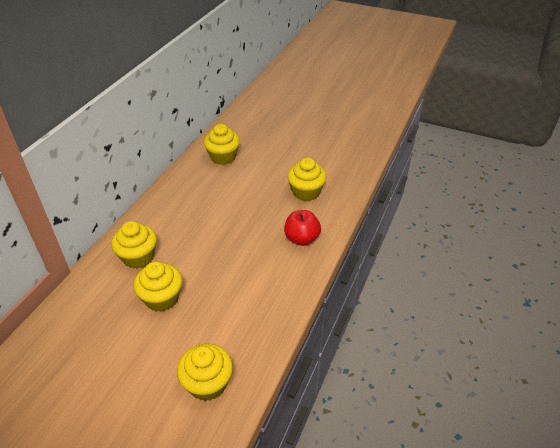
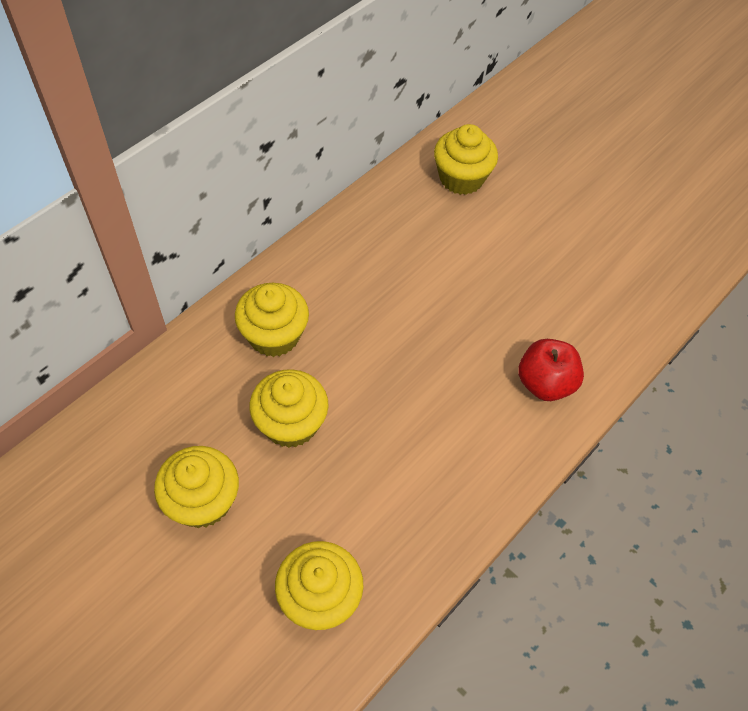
camera: 15 degrees right, 15 degrees up
yellow cupcake [287,158,327,201] -> yellow cupcake moved to [154,446,239,528]

